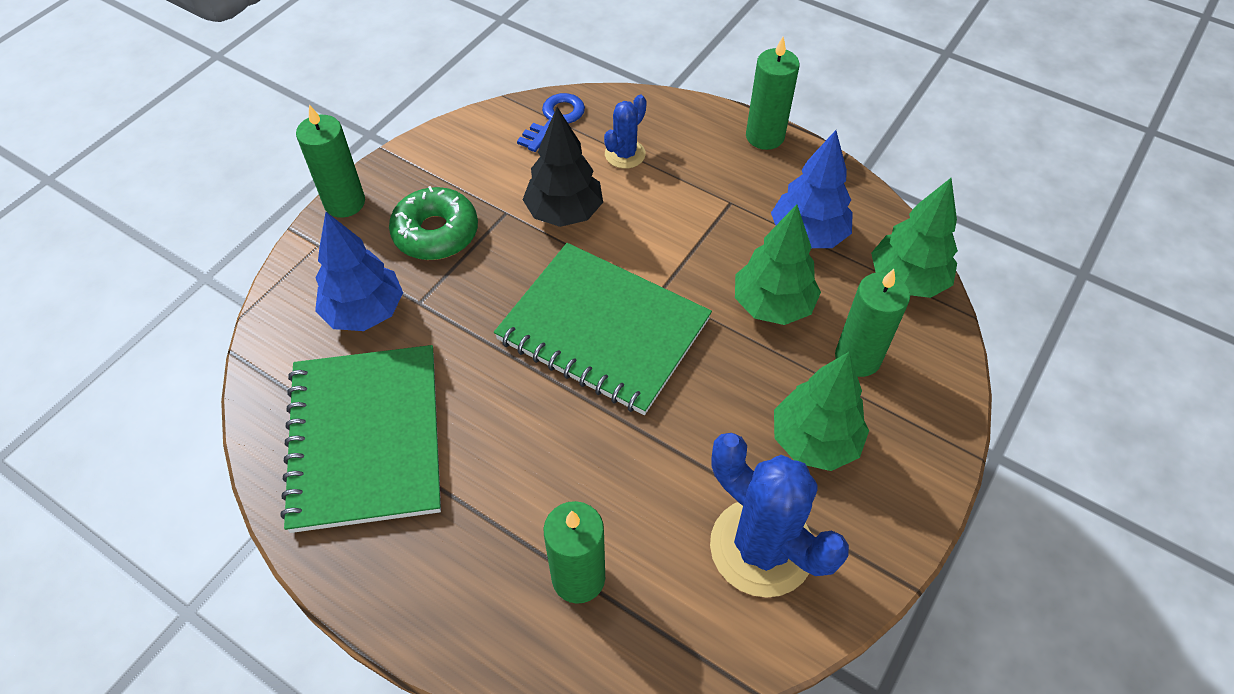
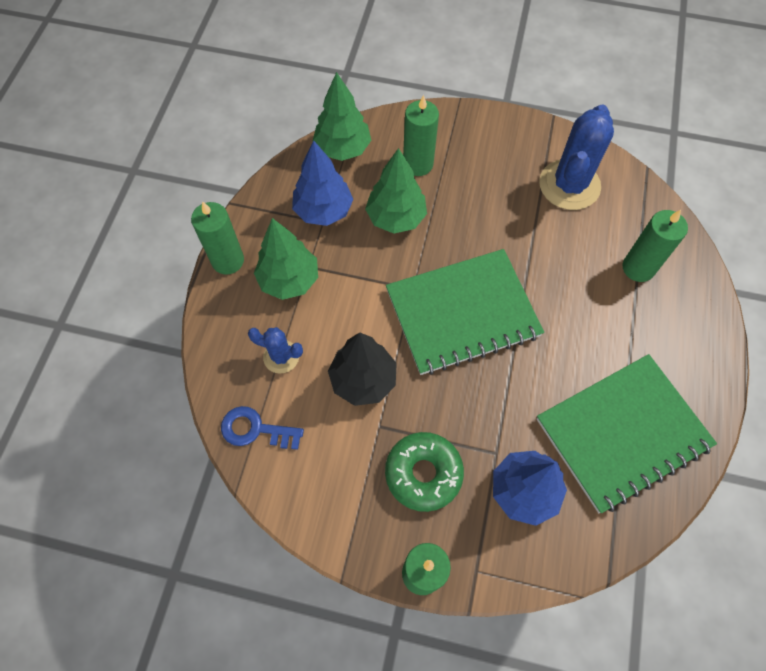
camera: 110 degrees left, 10 degrees up
green notebook [494,243,712,415] -> green notebook turned 60 degrees clockwise [386,249,544,375]
green tree [774,352,869,471] -> green tree moved to [254,218,318,300]

